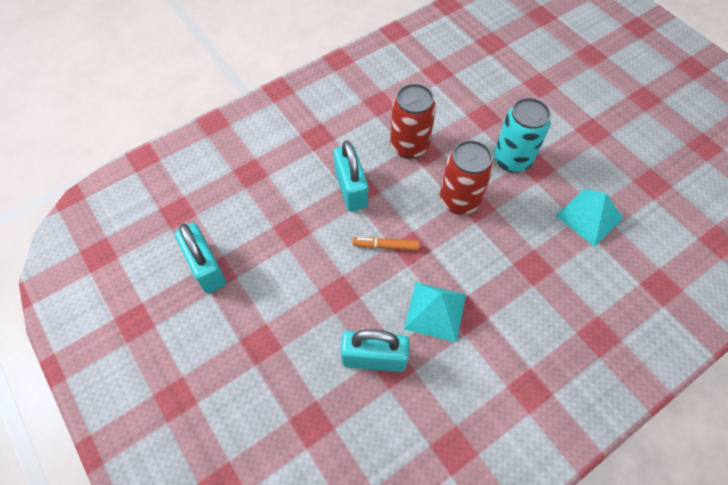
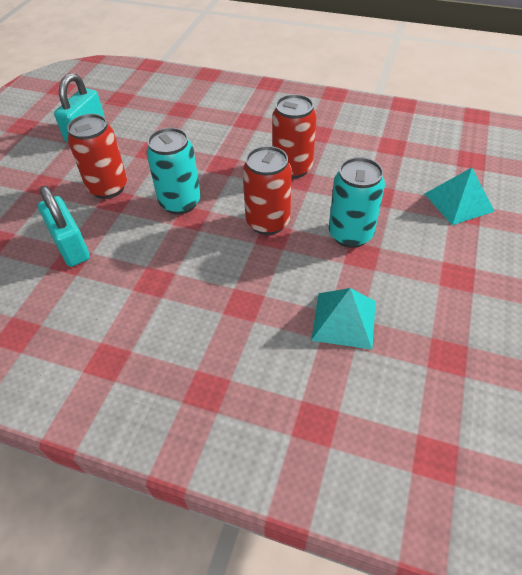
camera: 55 degrees right, 10 degrees down
turquoise padlock [333,140,368,211] -> none
orange marker [353,237,419,251] -> turquoise can [146,128,201,215]
turquoise pyramid [404,282,466,343] -> turquoise pyramid moved to [425,168,495,225]
none -> red can [67,114,127,199]

